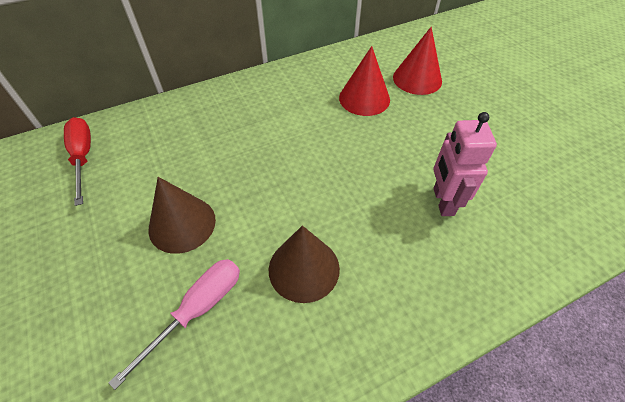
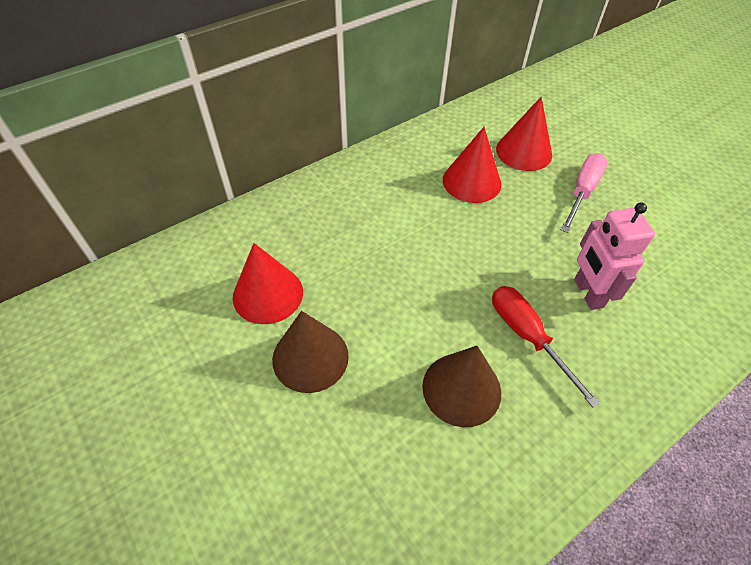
camera: 10 degrees left, 0 degrees up
red screwdriver [64,117,91,206] -> red screwdriver moved to [492,286,600,407]
pink screwdriver [109,259,240,390] -> pink screwdriver moved to [561,153,608,233]
none -> red cone [233,243,303,324]

